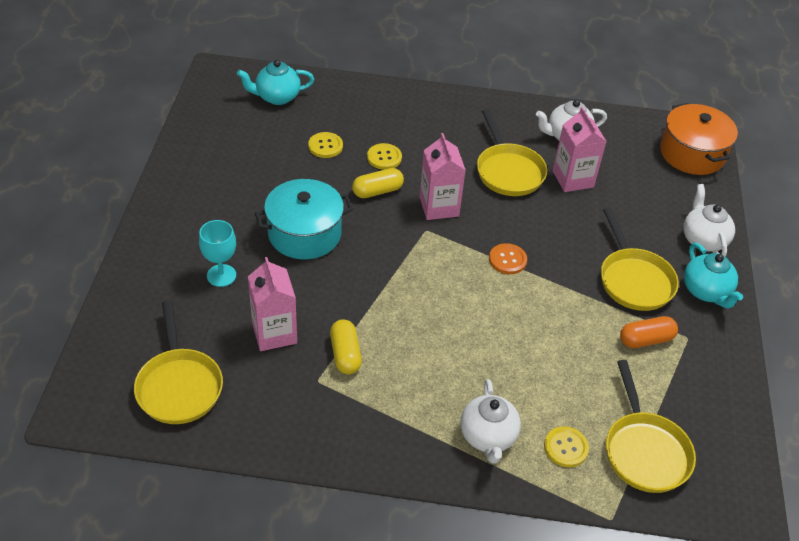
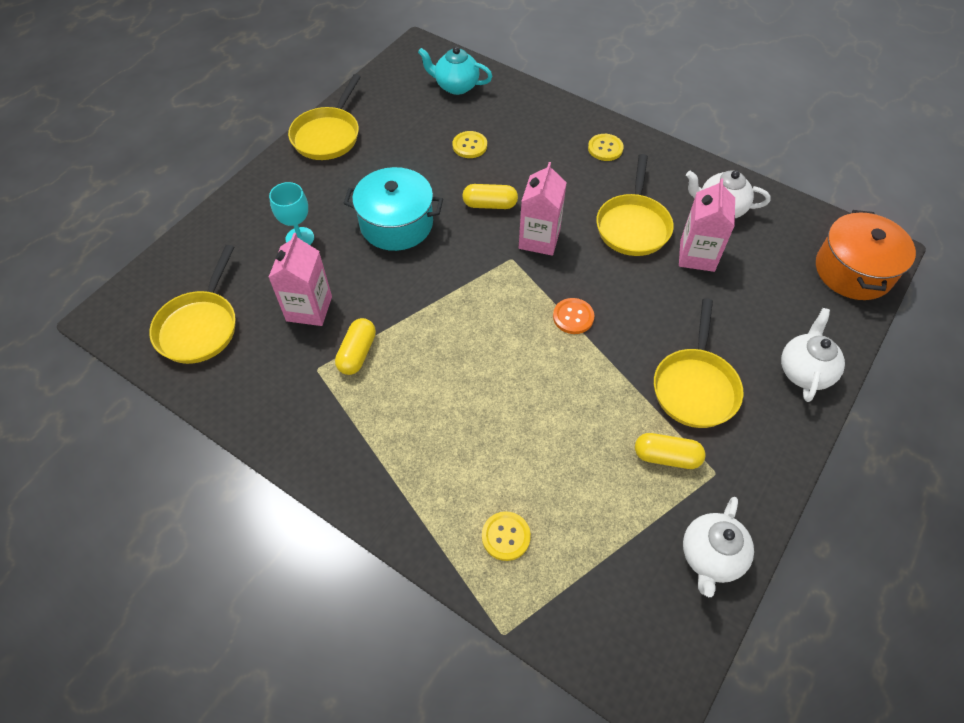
camera: 30 degrees right, 10 degrees up
yellow button [367,143,402,170] -> yellow button moved to [588,134,624,161]
white teapot [461,379,521,464] -> white teapot moved to [683,497,754,597]
yellow pan [606,360,696,493] -> yellow pan moved to [288,74,361,160]
orange capsule [620,316,678,348] -> yellow capsule [635,433,706,469]
turquoise teapot [684,243,743,308] -> none

